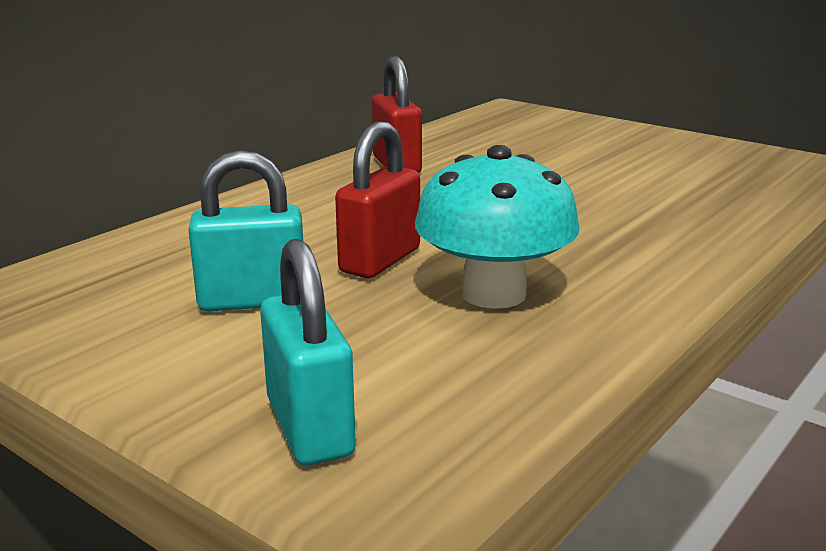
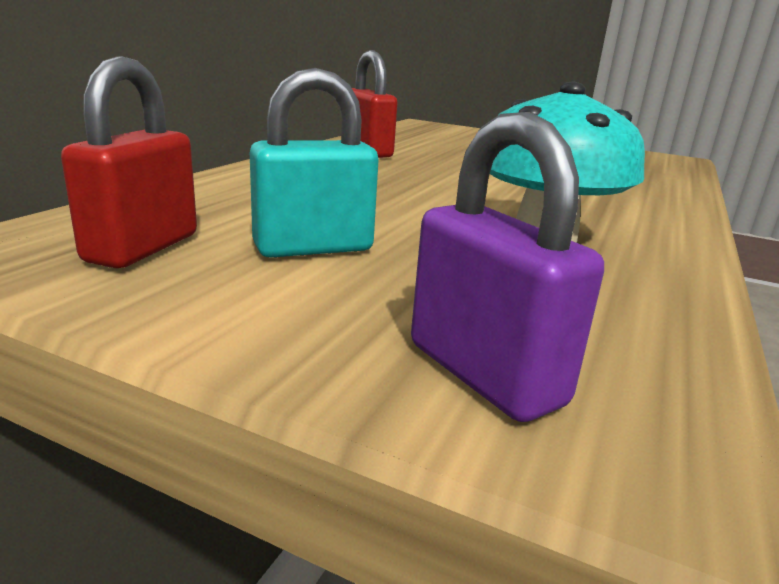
camera: 15 degrees left, 0 degrees up
turquoise padlock [260,239,356,465] -> purple padlock [411,112,604,422]
red padlock [335,121,420,278] -> red padlock moved to [61,56,197,268]

